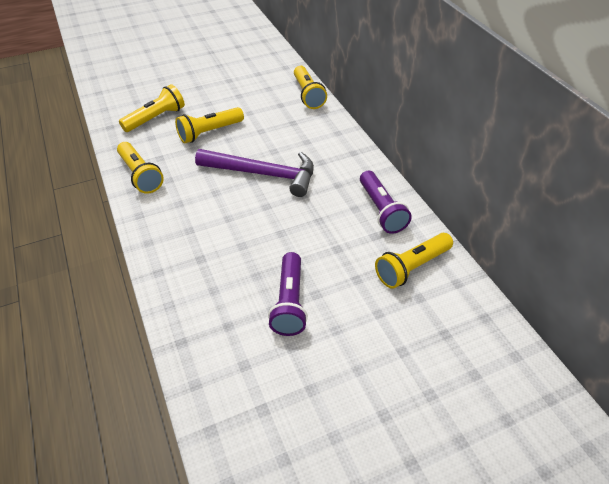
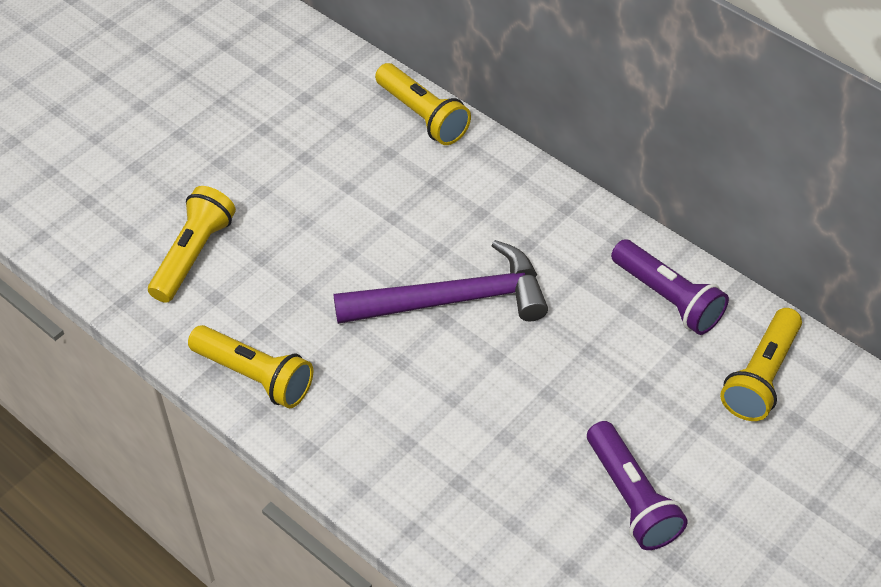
camera: 25 degrees left, 5 degrees up
yellow flashlight [175,107,244,143] -> none

